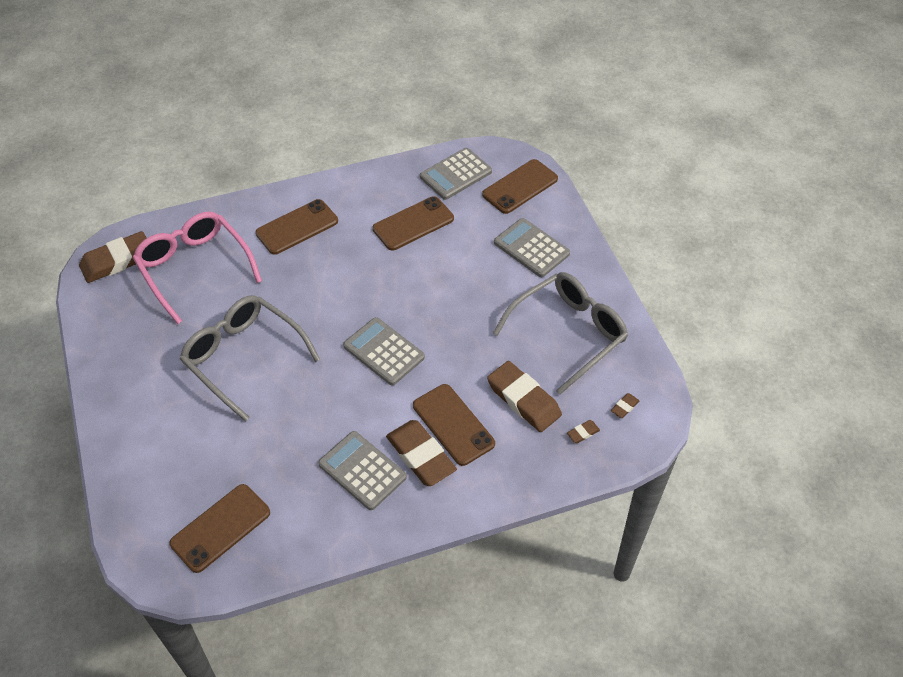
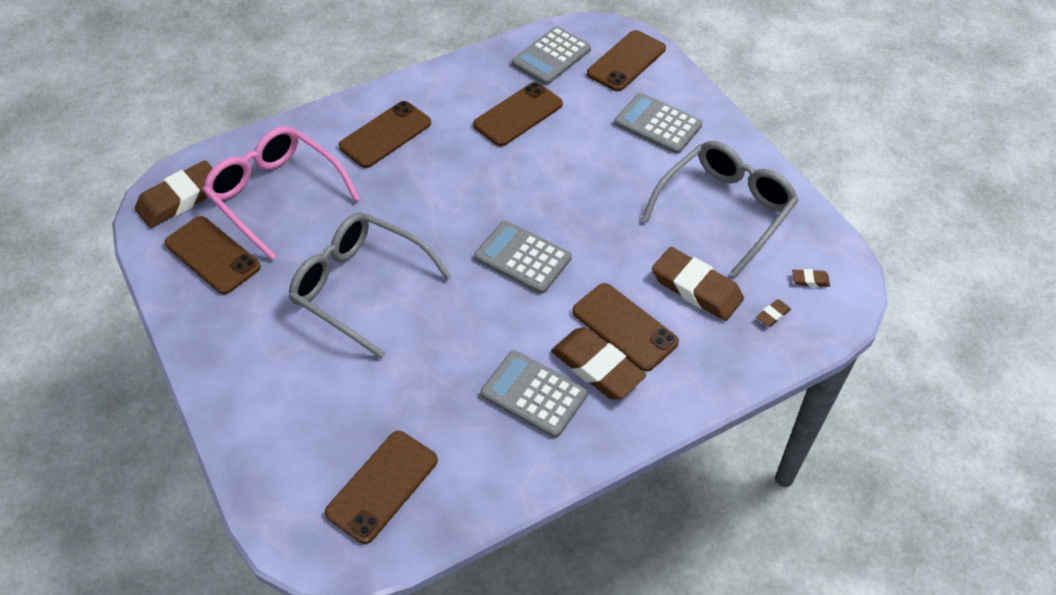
camera: 10 degrees left, 0 degrees up
brown eraser [611,393,639,418] -> brown eraser turned 60 degrees clockwise [792,269,830,287]
none -> brown phone [164,216,261,294]

